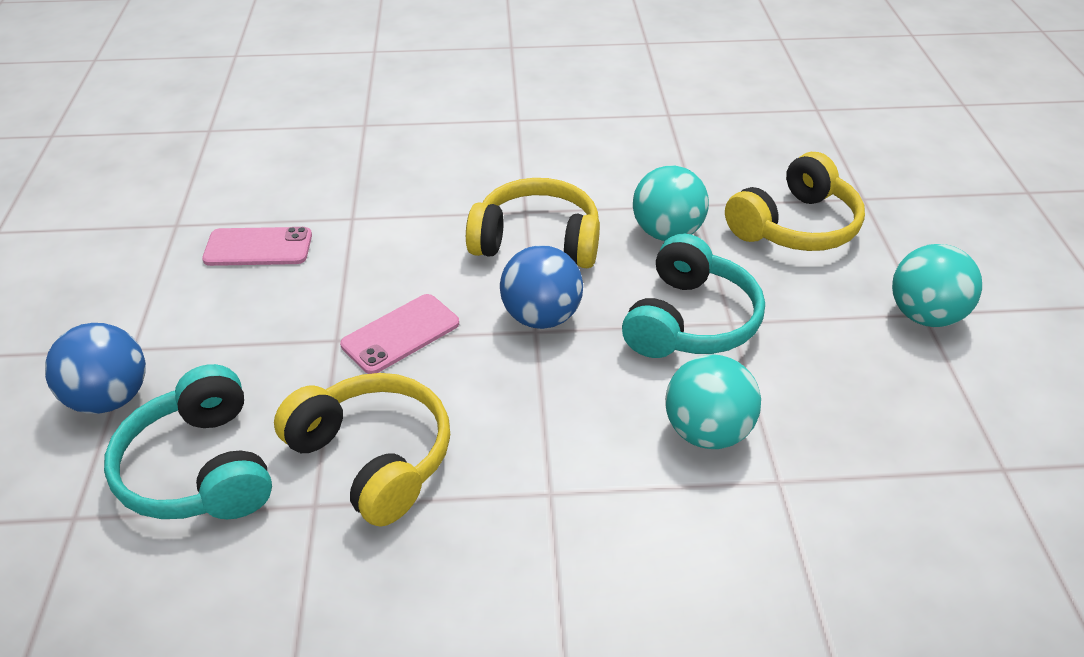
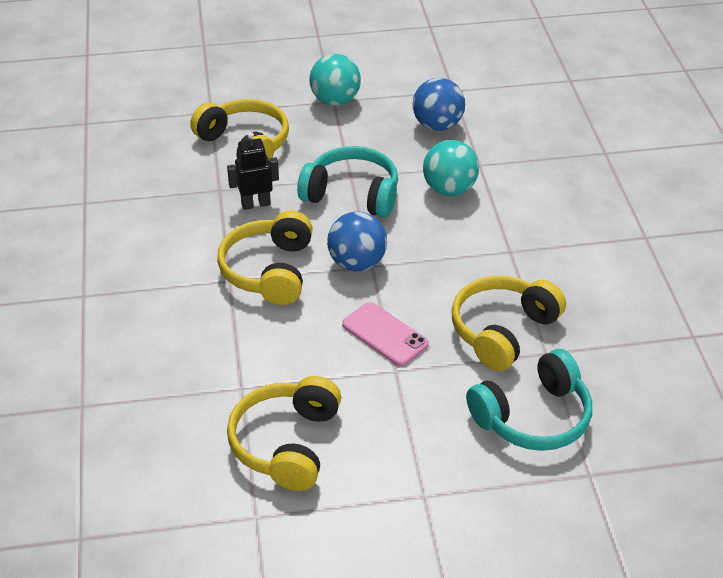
camera: 95 degrees left, 0 degrees up
blue ball [45,323,146,414] -> blue ball moved to [413,78,465,131]
pink phone [202,227,312,266] -> yellow headphones [227,376,341,491]
turquoise ball [633,165,709,241] -> black robot [227,132,279,210]

